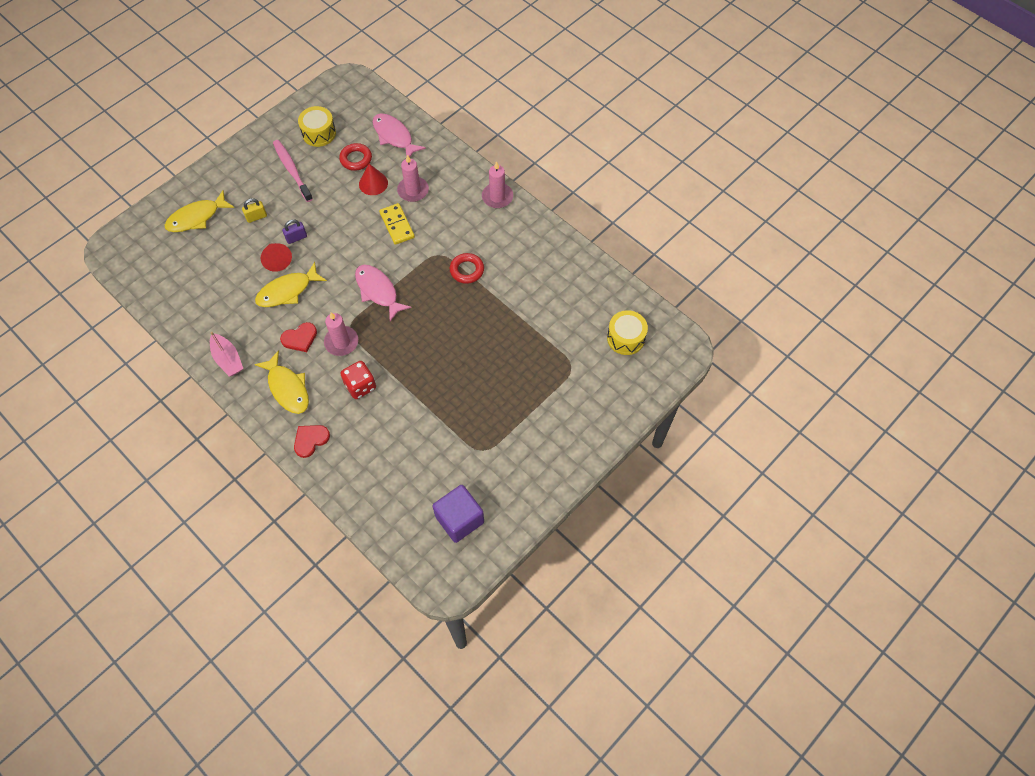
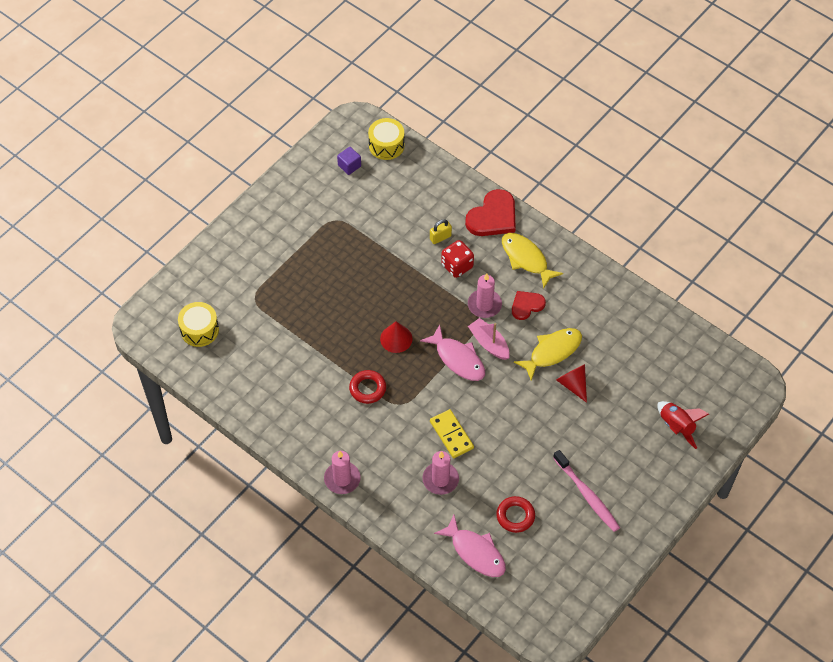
camera: 175 degrees right, 5 degrees down
yellow fish [165,190,234,232] -> red rocket [657,401,709,449]
pink boat [210,332,243,377] -> pink boat moved to [468,318,510,360]
yellow padlock [242,198,267,223] -> yellow padlock moved to [430,219,452,244]
purple padlock [282,219,307,244] -> none
red heart [294,425,330,458] -> red heart [465,189,516,236], size x1.65
yellow drum [298,106,336,147] -> yellow drum moved to [368,118,405,160]
red cone [359,164,388,195] -> red cone moved to [380,321,413,353]
purple cube [432,485,484,543] -> purple cube [337,147,361,175], size x0.55

